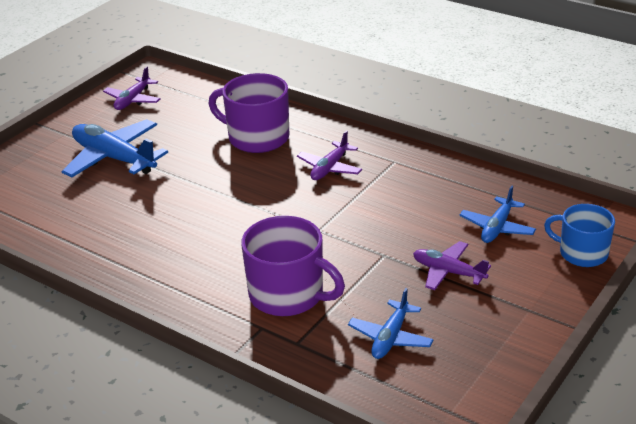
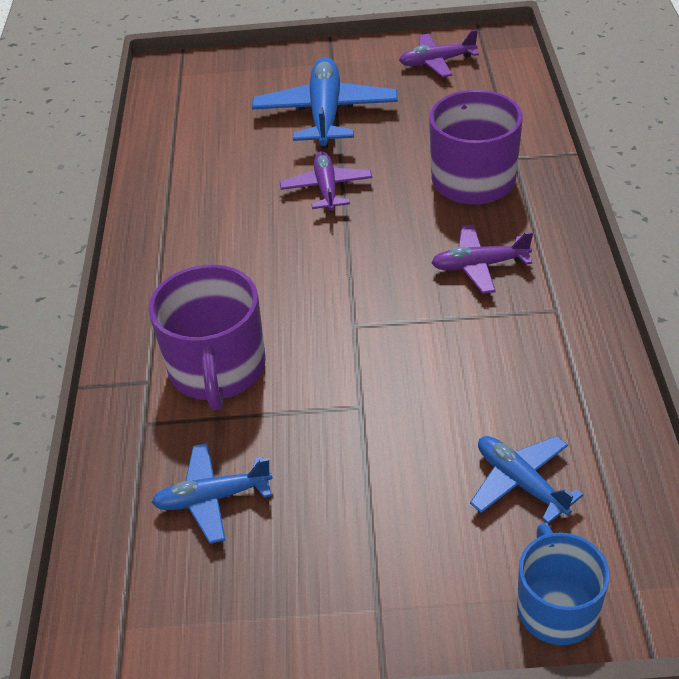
camera: 55 degrees right, 10 degrees up
purple plane [413,241,491,290] -> purple plane moved to [280,151,372,212]
blue plane [459,186,536,243] -> blue plane turned 60 degrees clockwise [470,436,583,524]

